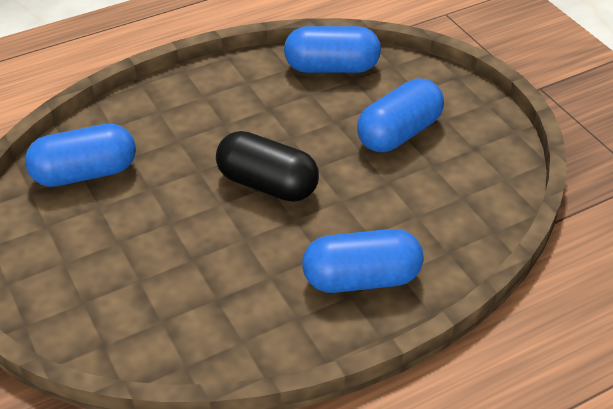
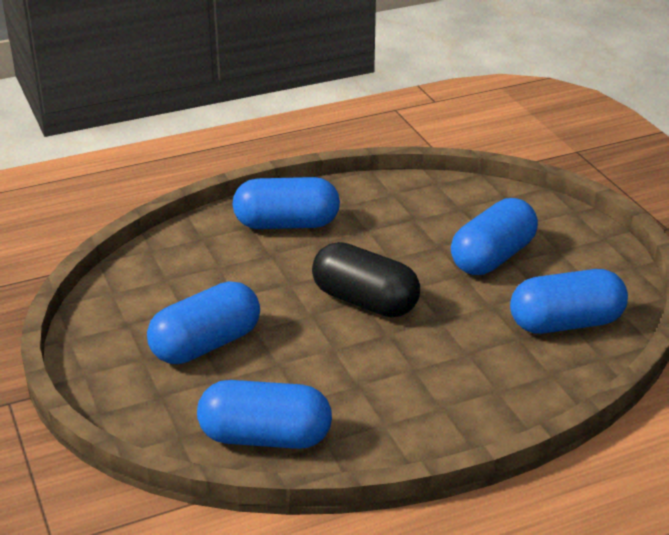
camera: 175 degrees left, 10 degrees down
none -> blue capsule [451,198,538,275]

